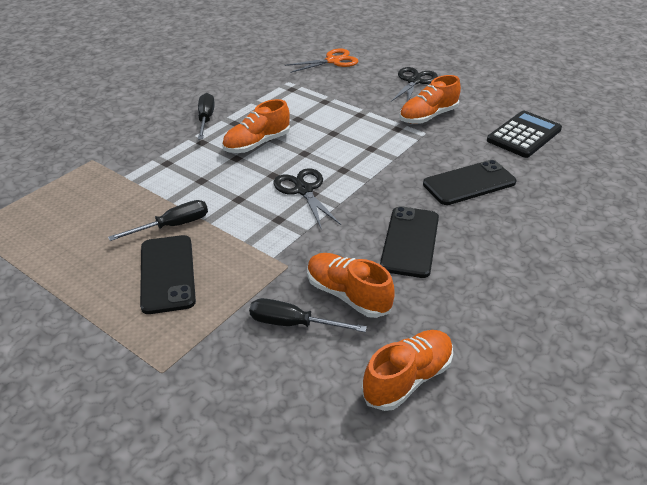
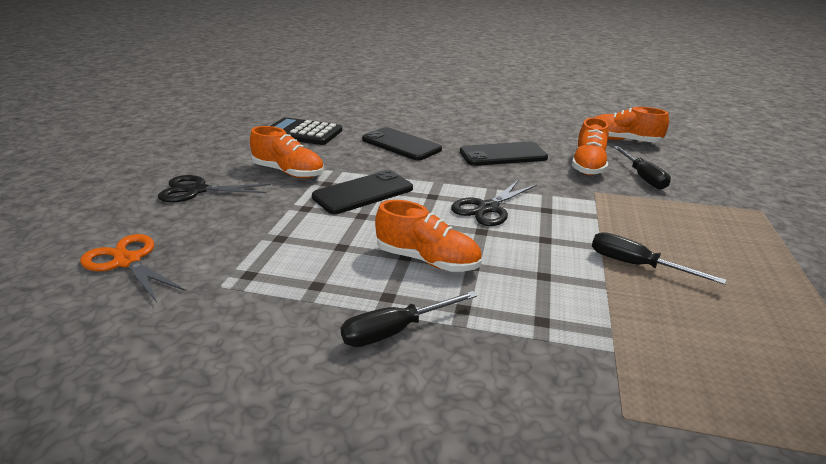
camera: 115 degrees left, 10 degrees down
black phone [140,235,196,314] -> black phone moved to [312,170,413,214]

